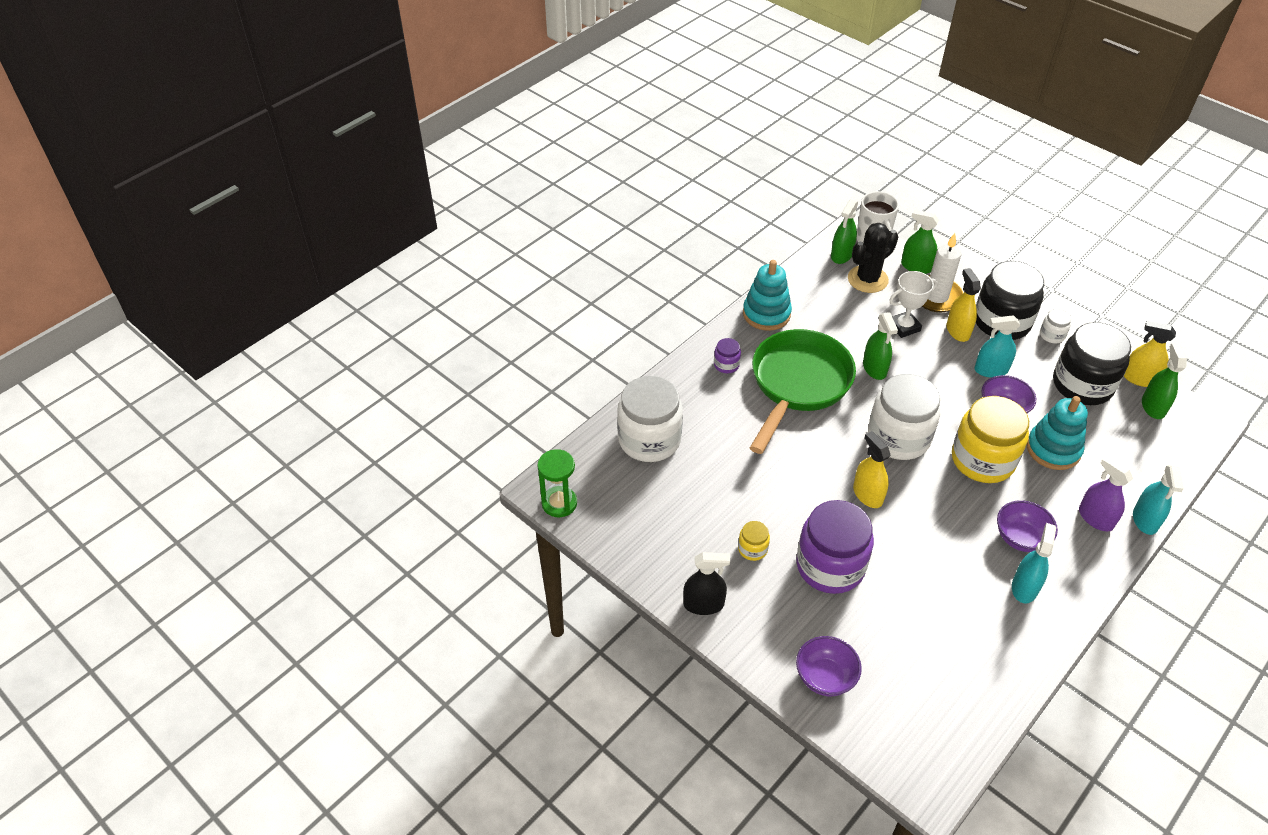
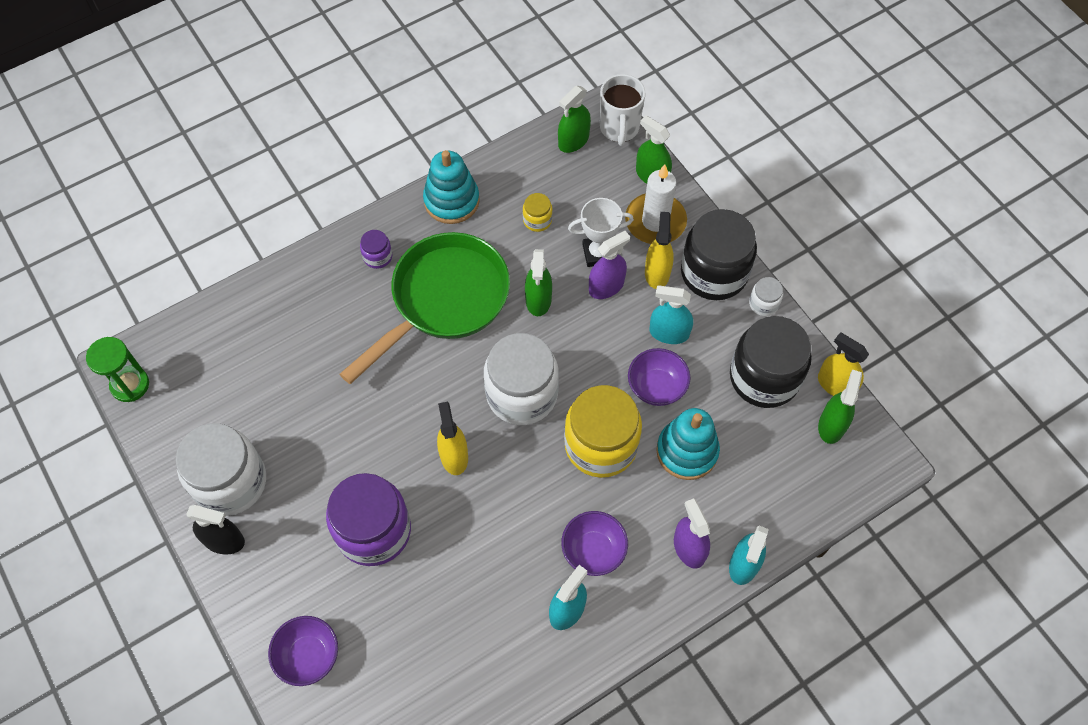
camera: 15 degrees right, 15 degrees up
white jar [617,376,683,462] -> white jar moved to [176,423,266,516]
yellow jar [738,521,770,561] -> yellow jar moved to [523,193,553,232]
black cactus [848,223,898,293] -> none
none -> purple spray bottle [589,231,630,299]

